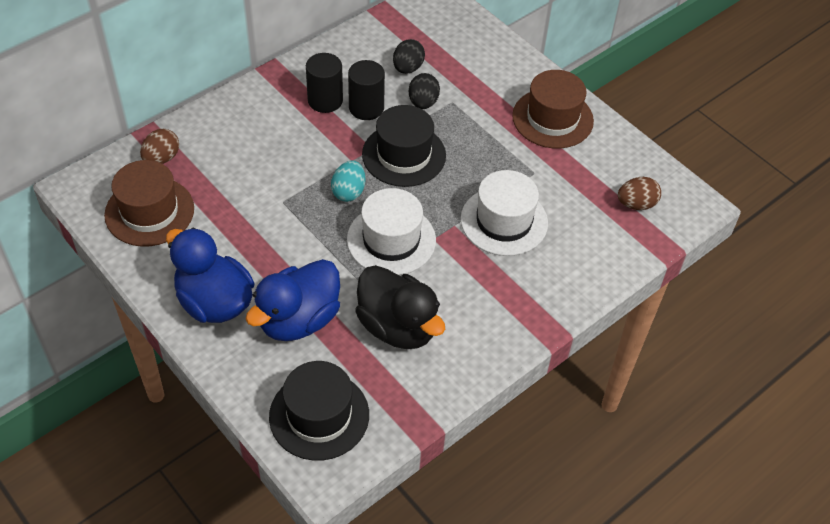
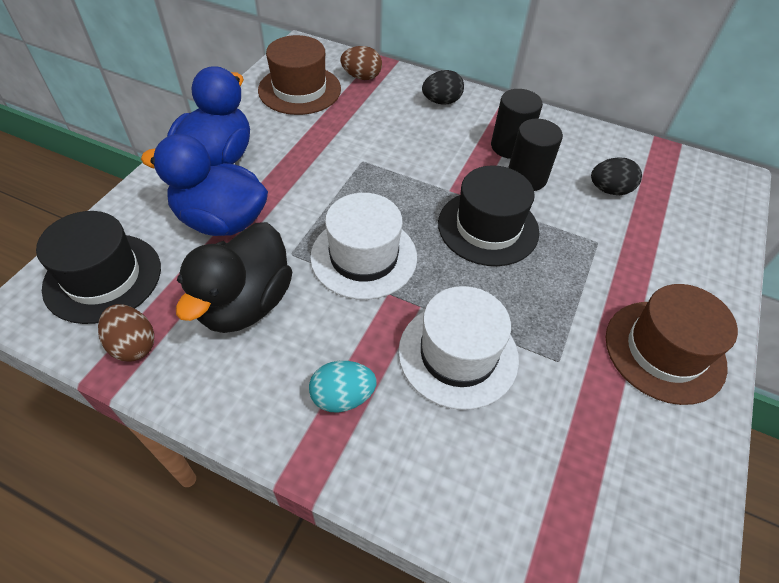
camera: 65 degrees right, 0 degrees up
turquoise egg [331,161,366,202] -> turquoise egg moved to [309,361,377,413]
black egg [409,73,440,109] -> black egg moved to [422,70,464,105]
brown egg [618,177,661,210] -> brown egg moved to [98,304,154,362]

